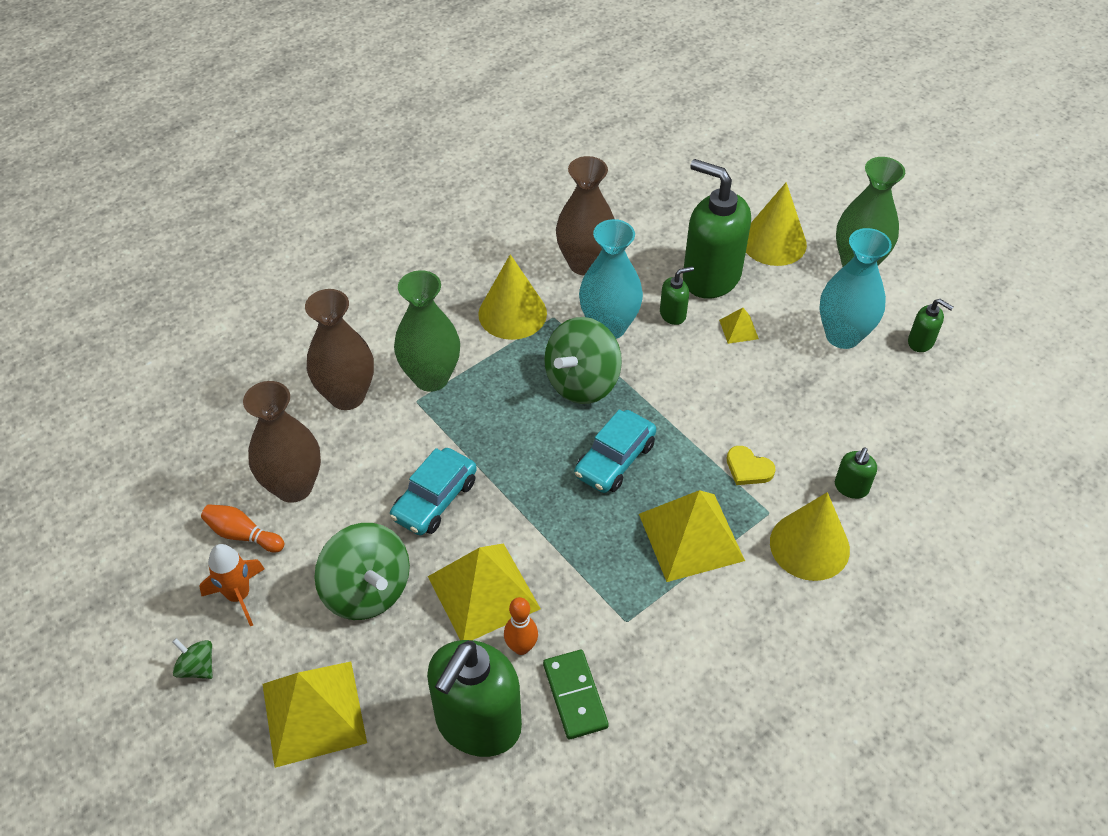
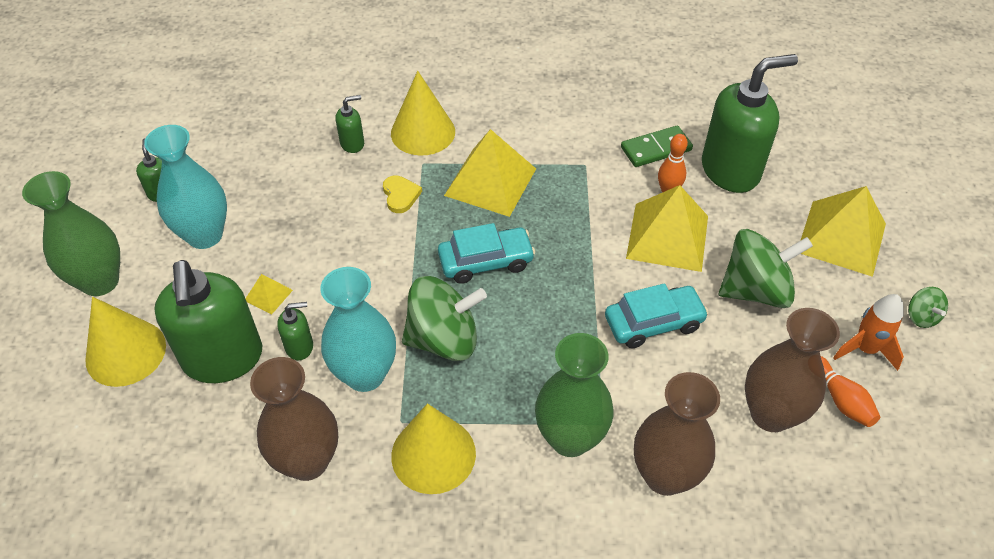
camera: 140 degrees left, 0 degrees up
green spinning top [314,523,410,620] -> green spinning top turned 75 degrees clockwise [719,229,813,308]
green domino [543,650,609,739] -> green domino turned 45 degrees clockwise [621,126,693,167]
green soap dispenser [660,266,694,325] -> green soap dispenser turned 150 degrees clockwise [277,302,313,360]

